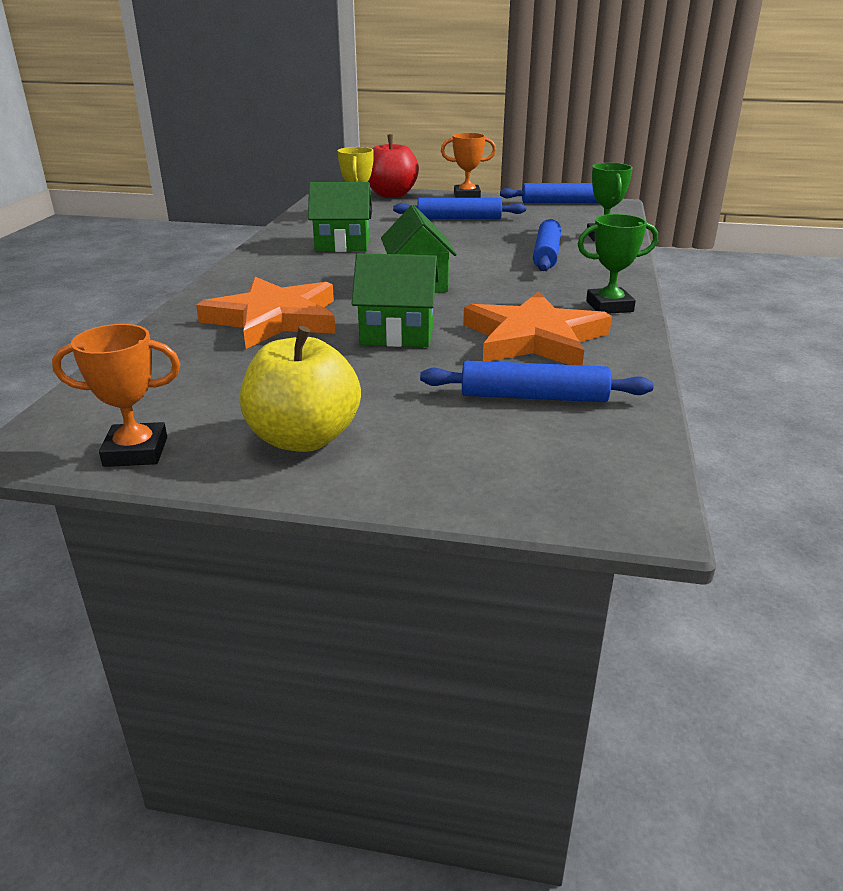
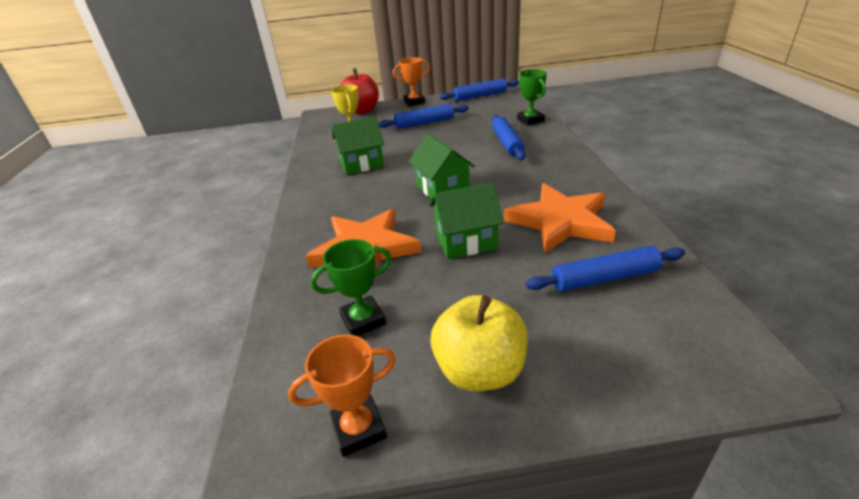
camera: 15 degrees left, 5 degrees up
green trophy [578,214,658,314] -> green trophy moved to [310,239,392,336]

